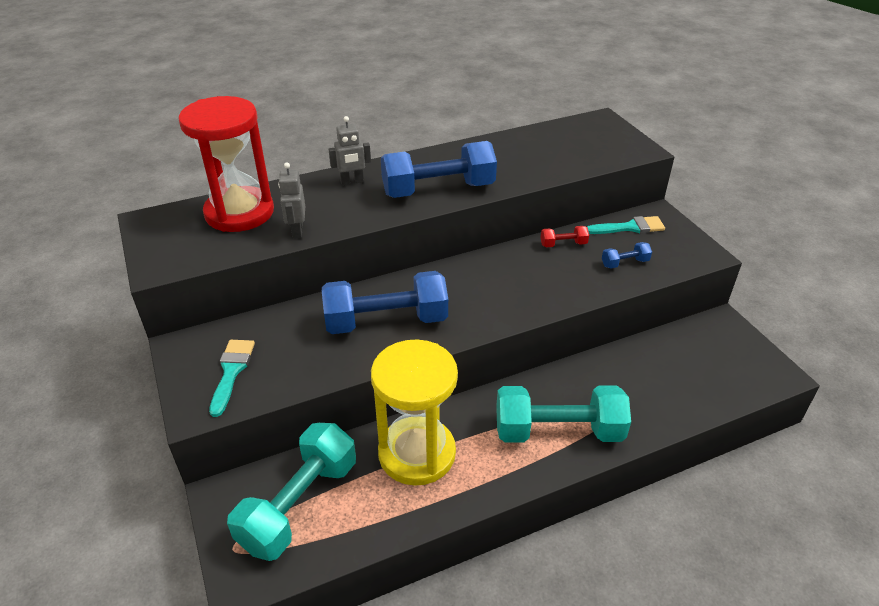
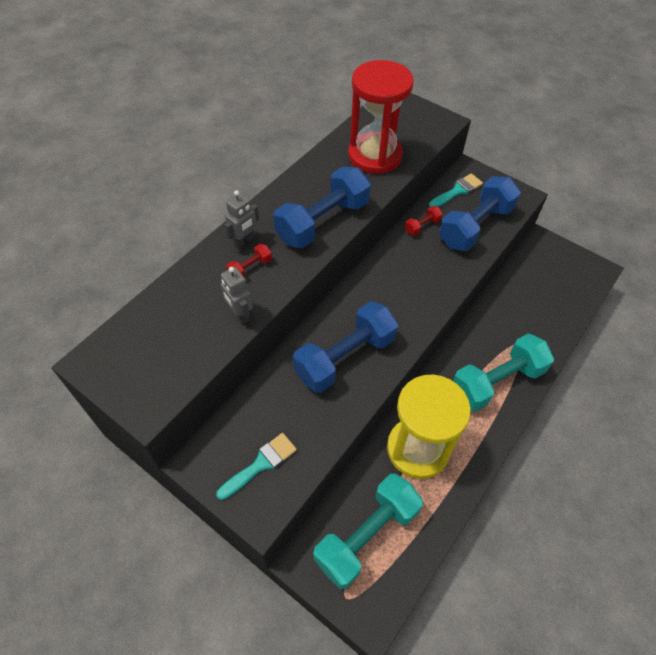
camera: 30 degrees left, 15 degrees up
red hourglass [178,96,274,232] -> red hourglass moved to [348,60,414,174]
turquoise brush [209,340,255,417] -> turquoise brush turned 75 degrees clockwise [216,433,297,500]
turquoise dumbbell [227,423,356,561] -> turquoise dumbbell turned 45 degrees clockwise [313,474,423,589]
blue dumbbell [602,242,652,268] -> blue dumbbell [439,176,521,251], size x2.33
none -> red dumbbell [226,244,272,276]

